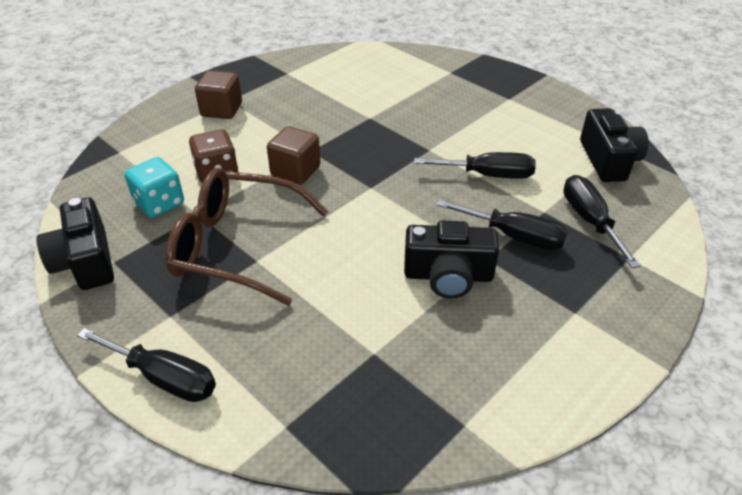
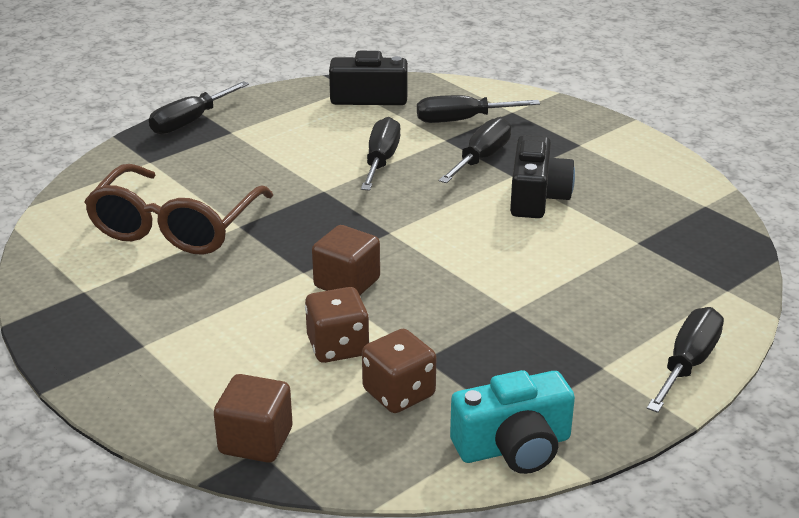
camera: 85 degrees left, 10 degrees down
black camera [37,197,114,290] -> turquoise camera [450,370,575,474]
turquoise dice [124,157,184,218] -> brown dice [362,329,436,413]
brown glasses [166,168,329,306] -> brown glasses moved to [84,164,273,255]
brown cube [195,70,242,119] -> brown cube moved to [214,374,293,463]
none -> black screwdriver [149,81,249,135]

